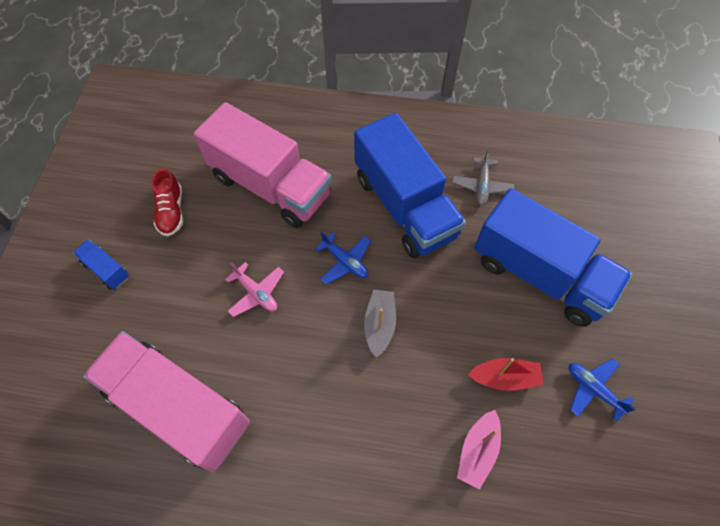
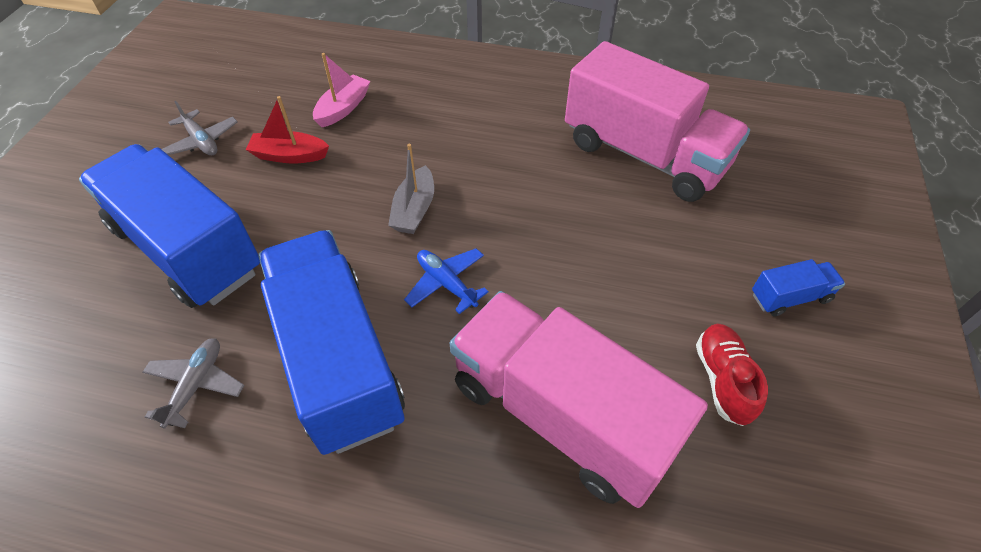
camera: 175 degrees left, 10 degrees down
blue truck [73,239,129,290] -> blue truck turned 60 degrees counterclockwise [752,259,845,317]
pink plane [225,262,284,317] -> none
blue plane [569,358,636,422] -> grey plane [162,101,238,155]

